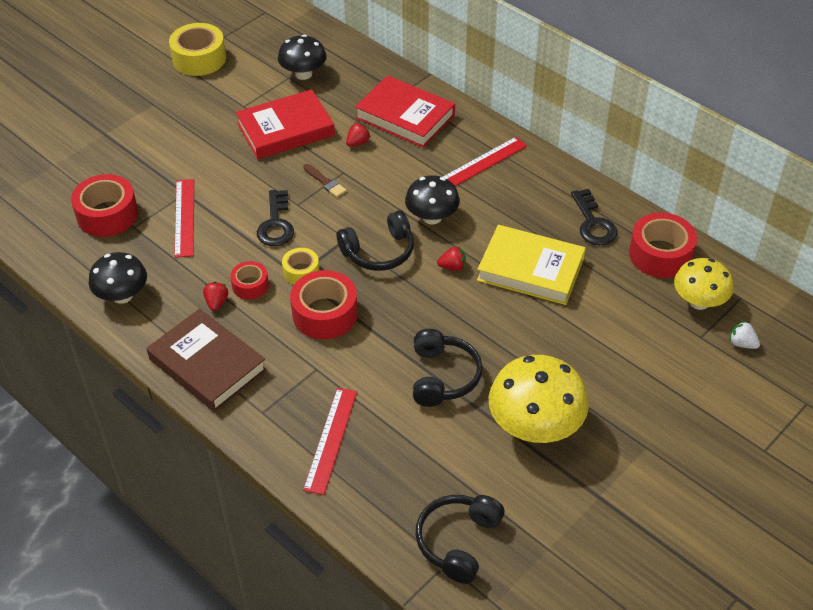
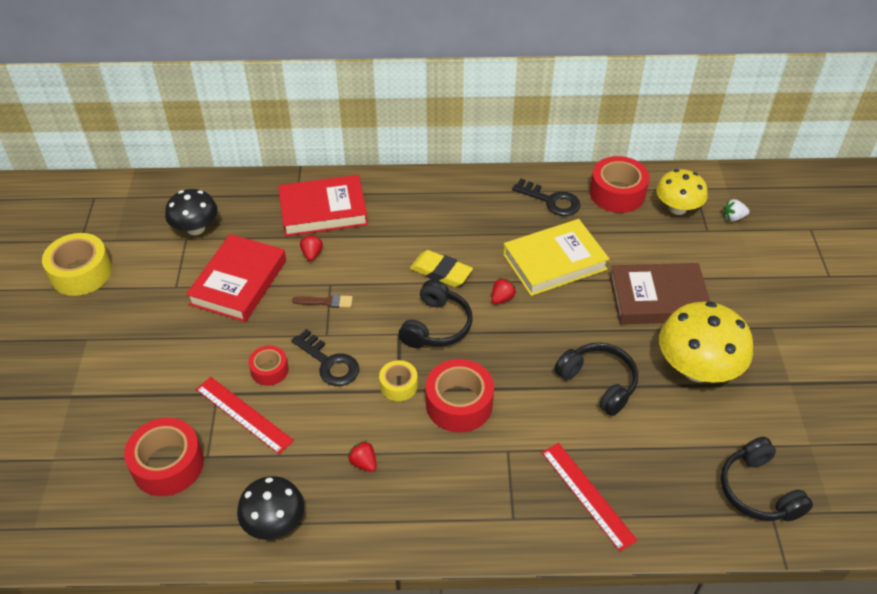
camera: 45 degrees left, 0 degrees up
brown book [147,308,267,412] -> brown book moved to [609,263,710,324]
red tape [230,261,269,300] -> red tape moved to [248,345,288,386]
black mushroom [405,175,460,225] -> yellow eraser [410,250,473,287]
red ruler [443,137,527,186] -> none

